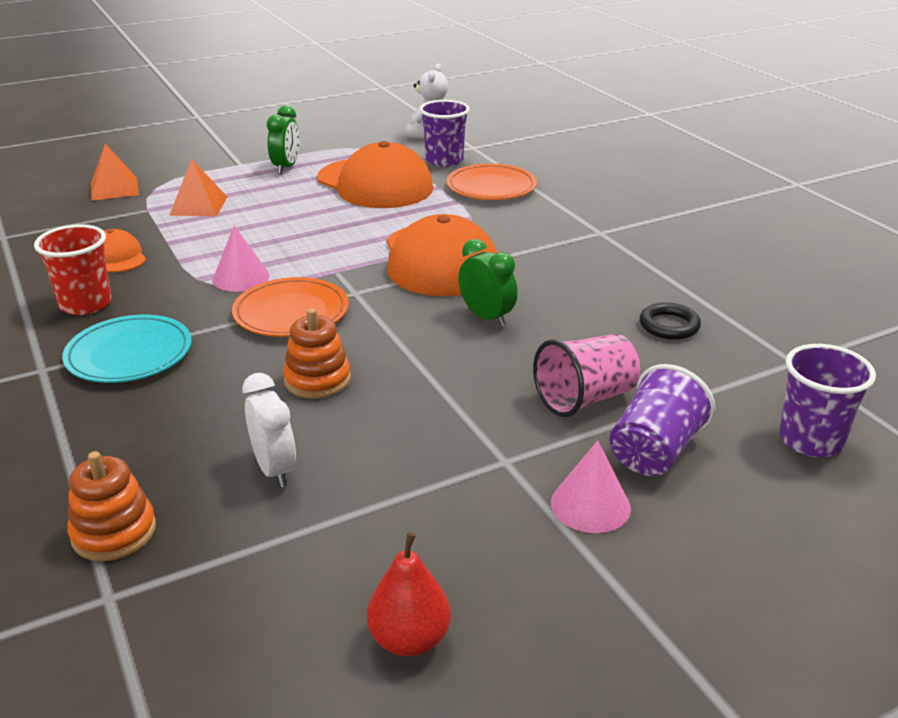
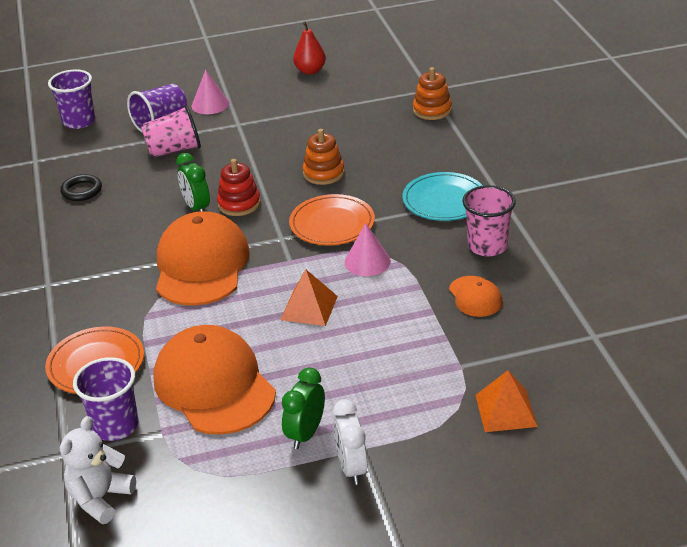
camera: 165 degrees left, 5 degrees up
red cup [34,224,111,315] -> pink cup [462,185,516,256]
orange pyramid [169,159,227,216] -> orange pyramid moved to [280,269,338,326]
white clock [242,373,296,488] -> white clock moved to [333,399,368,485]
none -> red stacking toy [217,159,261,216]

